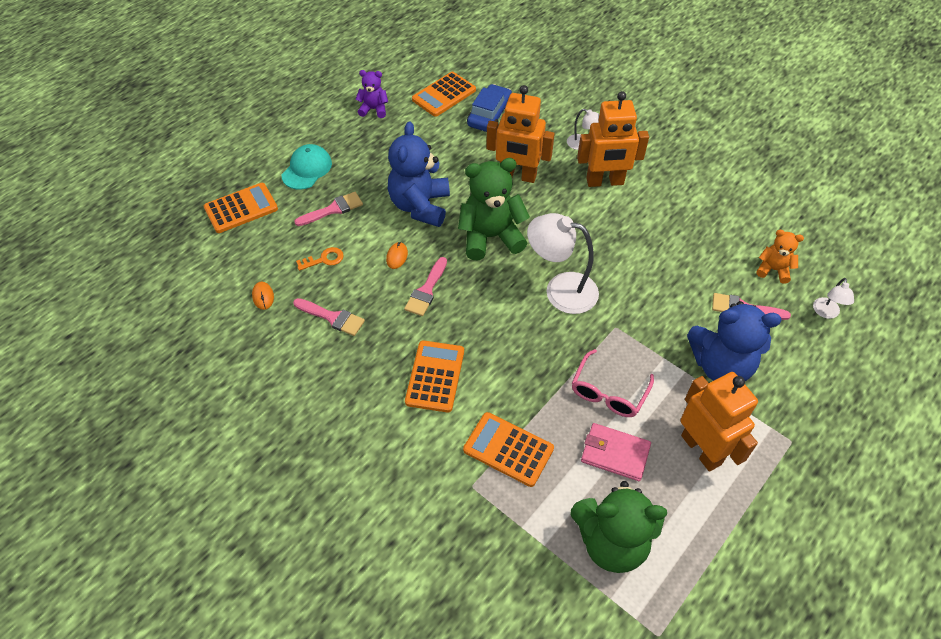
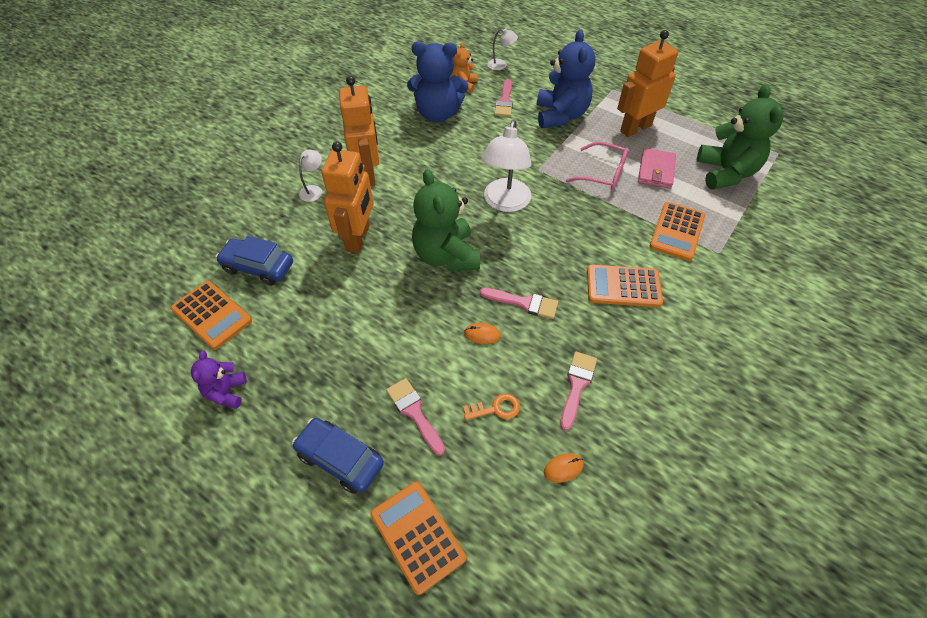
camera: 95 degrees left, 0 degrees up
turquoise cap [282,144,332,190] -> blue car [292,418,384,494]
orange key [296,247,344,271] -> orange key turned 105 degrees clockwise [463,393,520,420]
blue teddy bear [388,122,450,227] -> blue teddy bear moved to [407,42,468,123]

